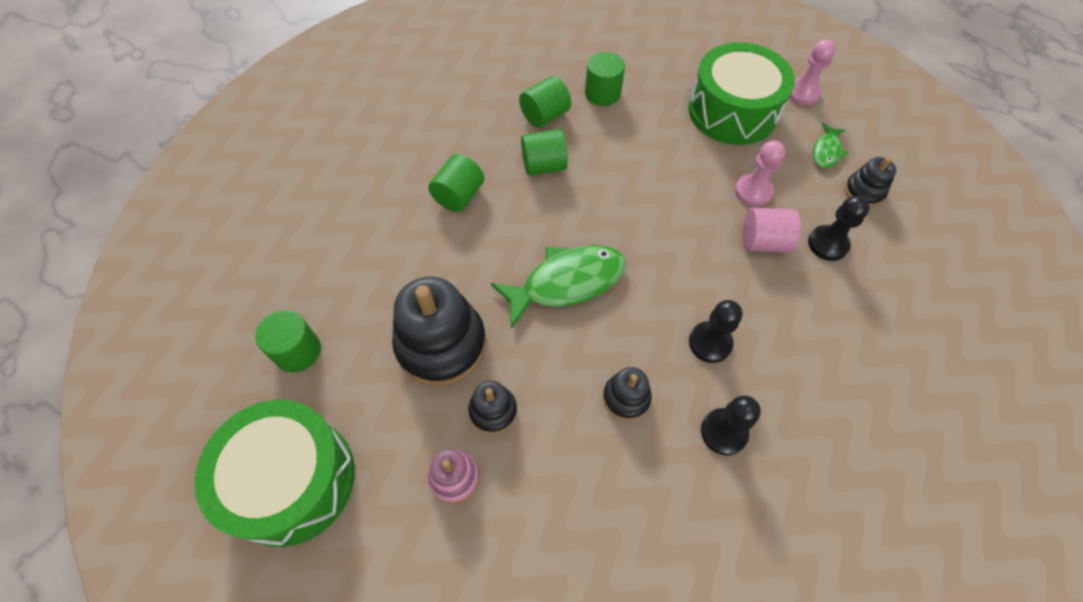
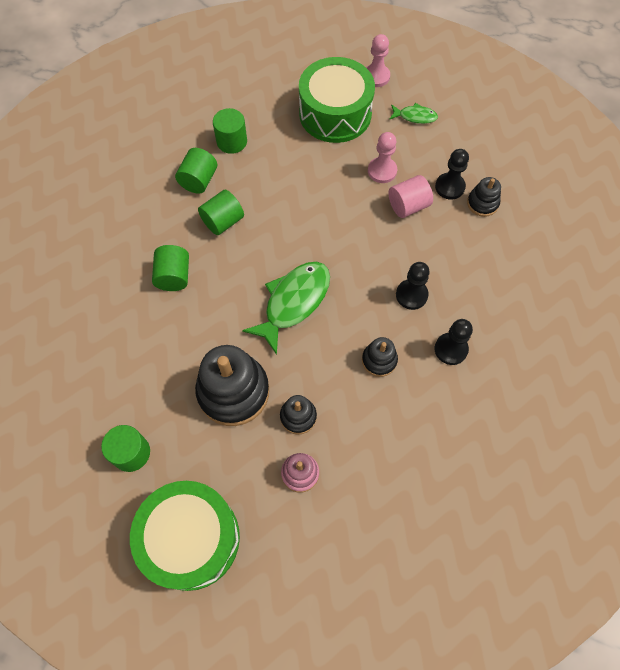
camera: 30 degrees left, 5 degrees up
green fish [813,123,848,169] -> green fish turned 75 degrees counterclockwise [389,103,438,124]
black stacking toy [845,157,896,207] -> black stacking toy moved to [467,177,501,217]

